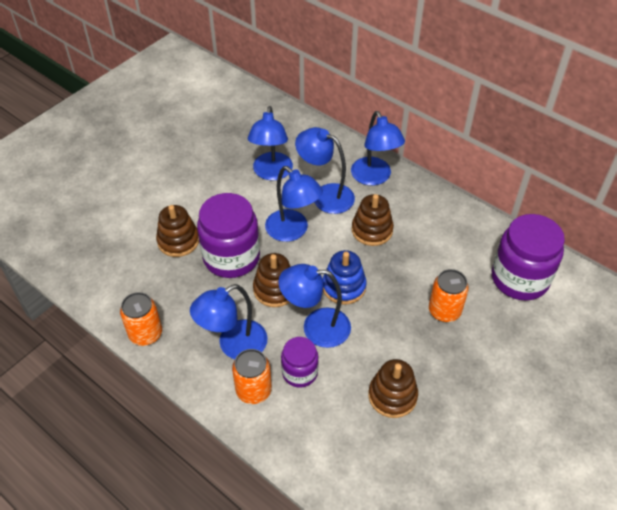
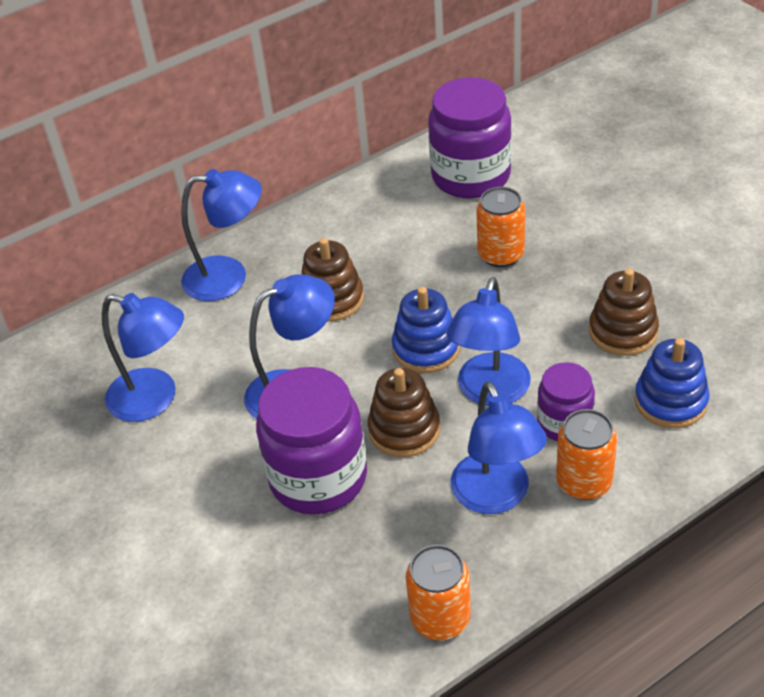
camera: 70 degrees left, 5 degrees down
brown stacking toy [156,205,199,257] -> none
blue lamp [295,127,355,214] -> none
none -> blue stacking toy [634,338,710,428]

